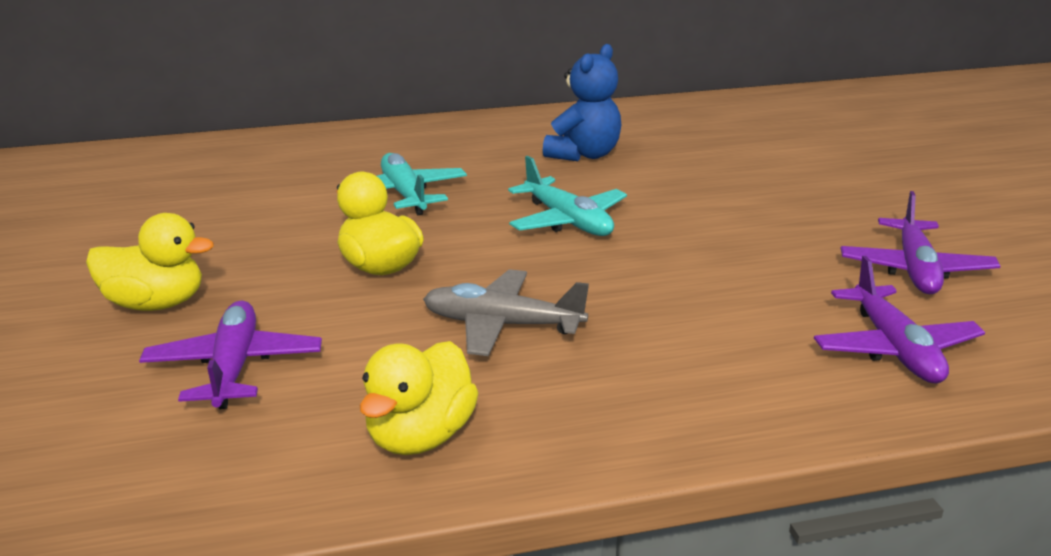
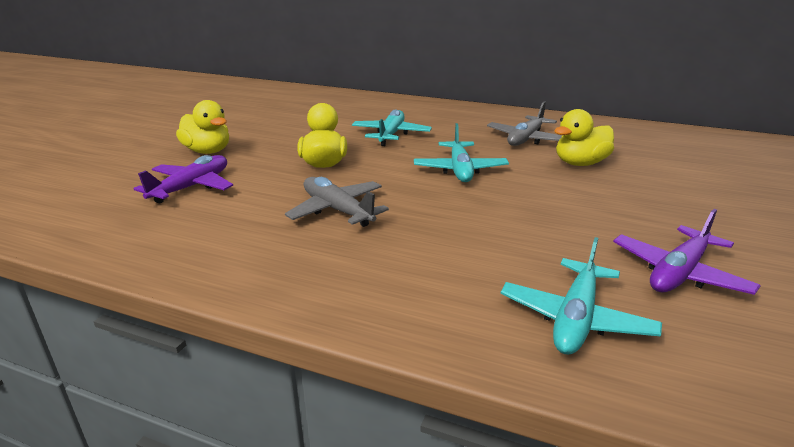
camera: 35 degrees right, 0 degrees up
yellow duck [360,341,478,455] -> yellow duck moved to [554,109,614,166]
blue teddy bear [543,44,621,161] -> grey plane [487,101,562,146]
purple plane [814,256,985,384] -> turquoise plane [500,237,662,355]

